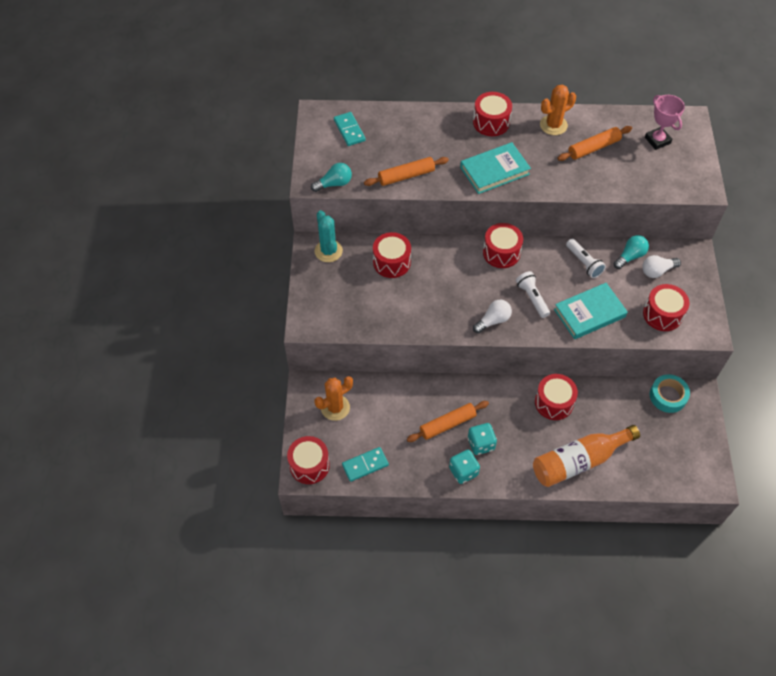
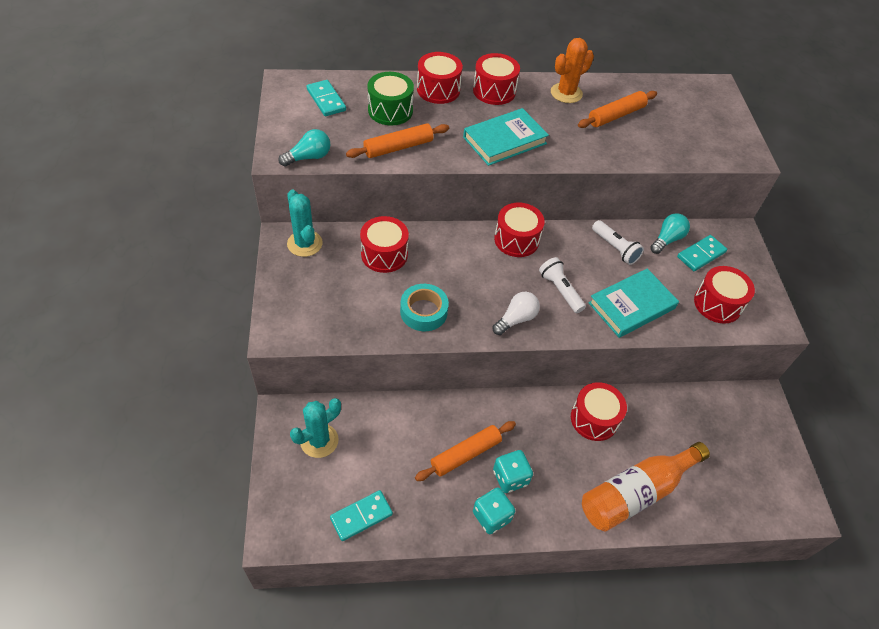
camera: 10 degrees left, 5 degrees down
red drum [287,436,330,484] -> red drum moved to [417,52,463,104]
orange cactus [314,376,353,421] -> turquoise cactus [290,398,341,458]
white light bulb [642,255,681,278] -> turquoise domino [677,235,727,271]
pink trophy [645,95,685,150] -> none
turquoise tape [650,374,690,413] -> turquoise tape moved to [400,284,449,331]
none -> green drum [367,72,414,126]

